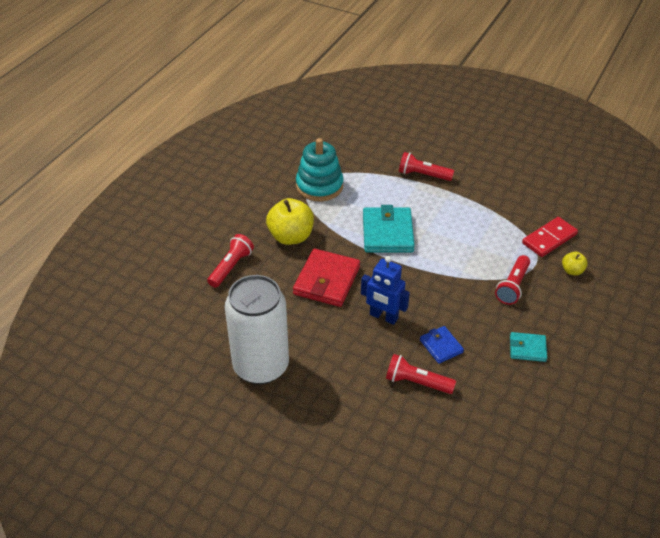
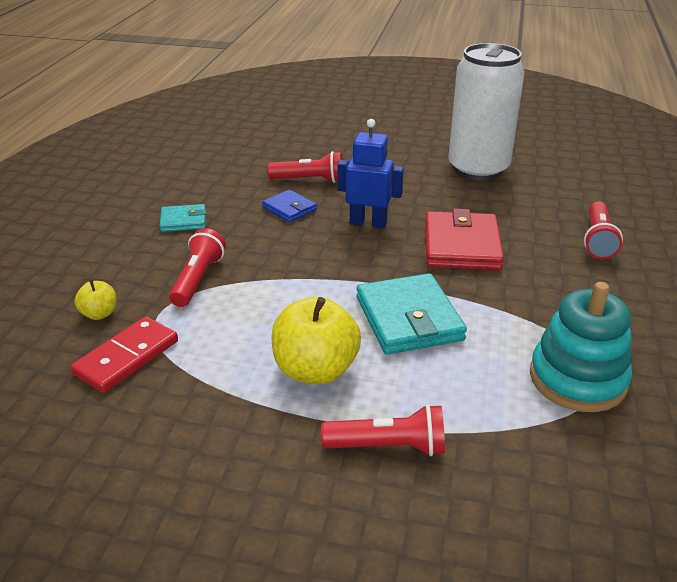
camera: 165 degrees right, 10 degrees down
yellow apple [266,198,314,245] -> yellow apple moved to [271,297,361,384]

